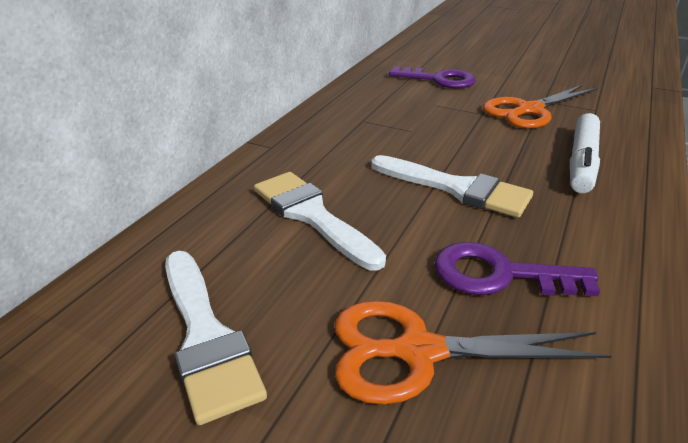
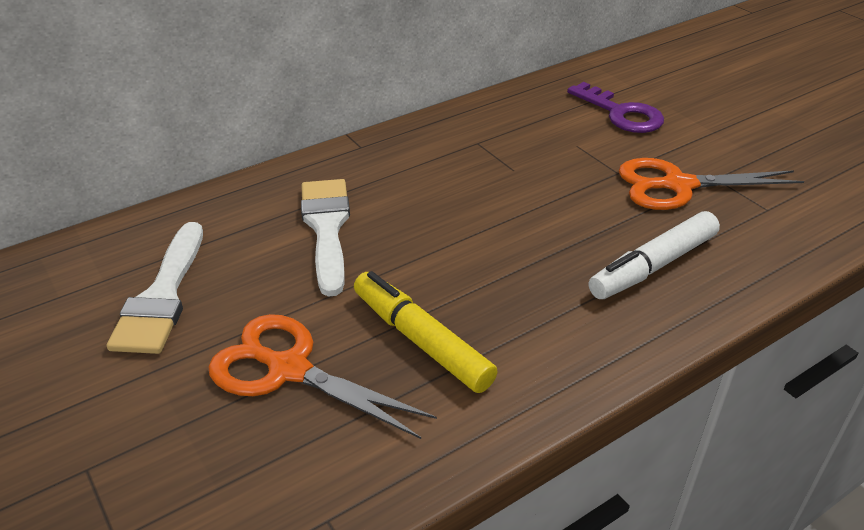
camera: 30 degrees right, 5 degrees up
white brush [371,155,533,218] -> none
purple key [435,242,600,296] -> yellow marker [354,271,498,393]

